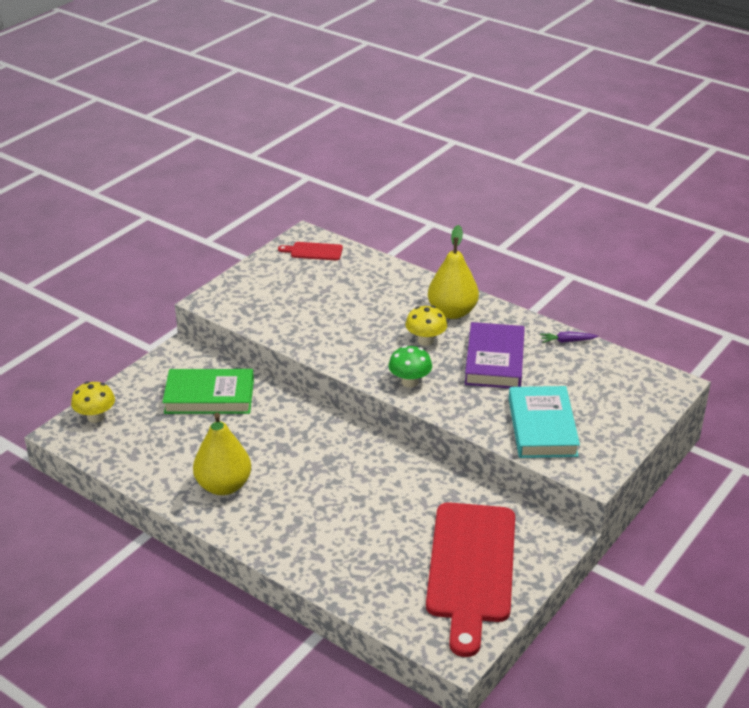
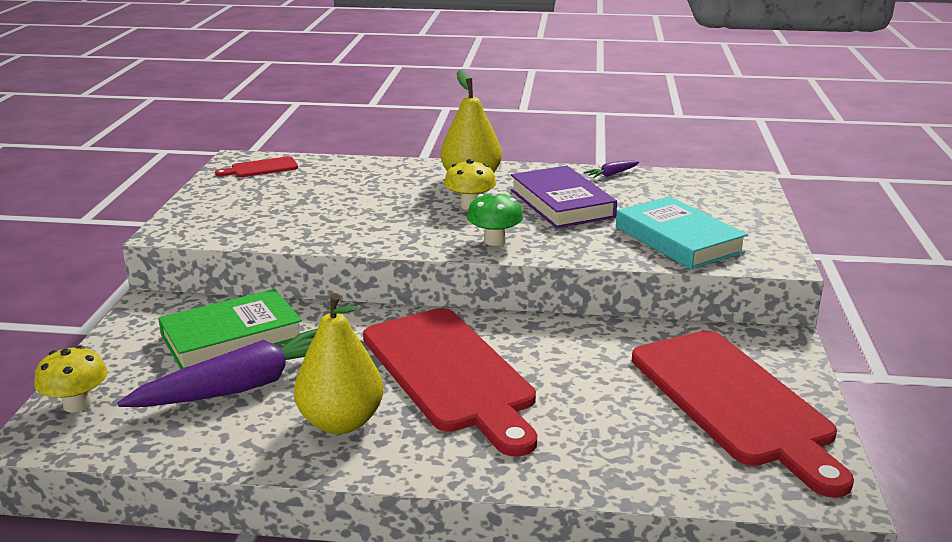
camera: 30 degrees left, 10 degrees down
none -> purple carrot [117,328,318,407]
none -> red cutting board [363,308,537,457]

